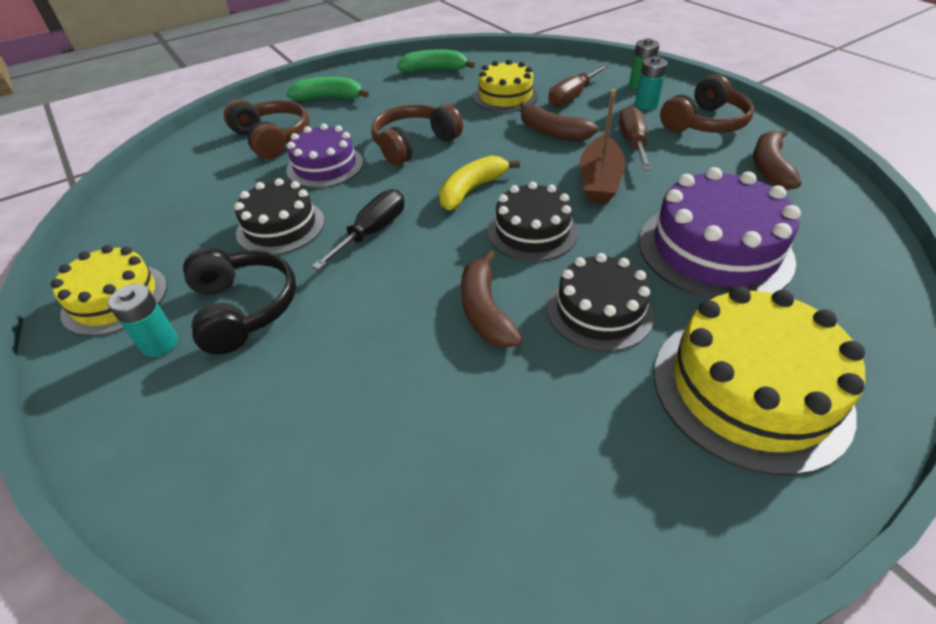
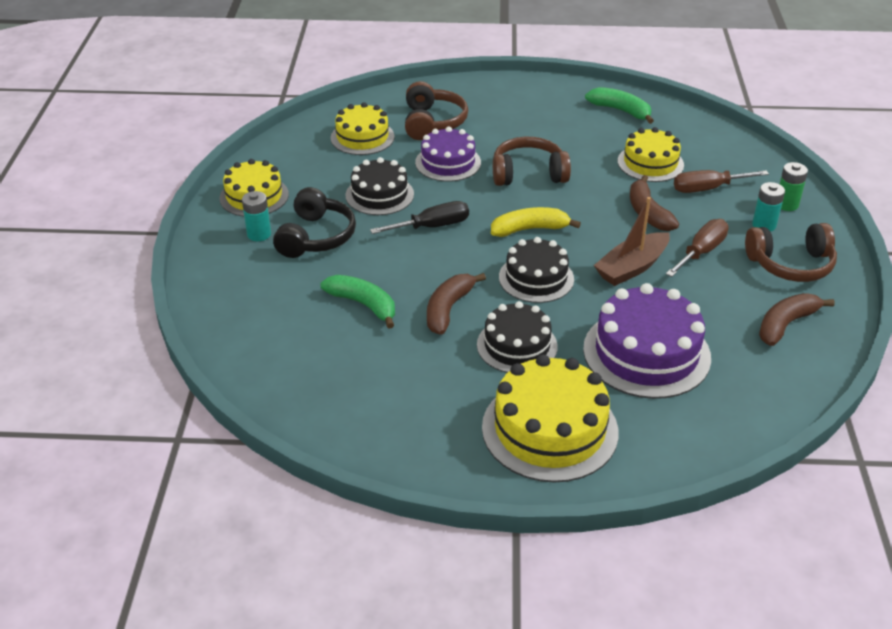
camera: 35 degrees right, 5 degrees down
green banana [286,77,369,101] -> green banana moved to [320,275,395,329]
none -> yellow cake [331,102,395,155]

